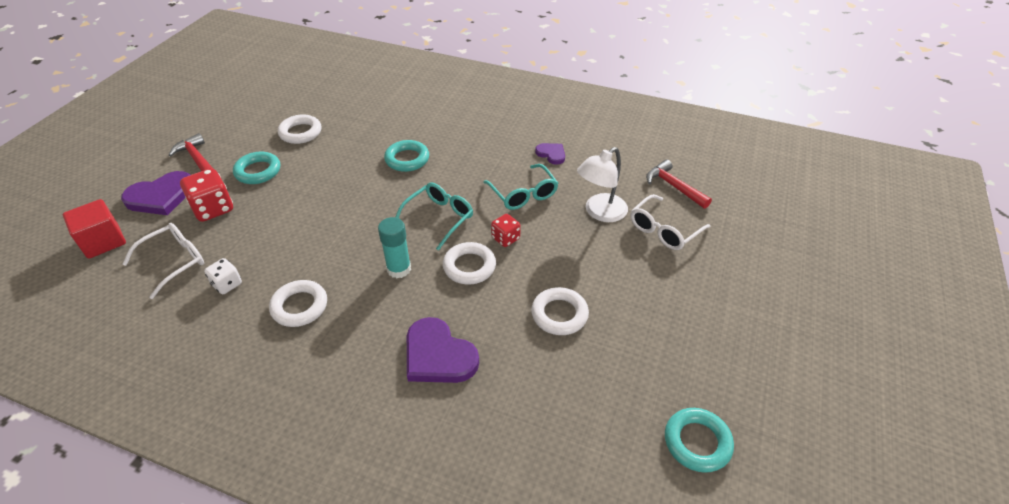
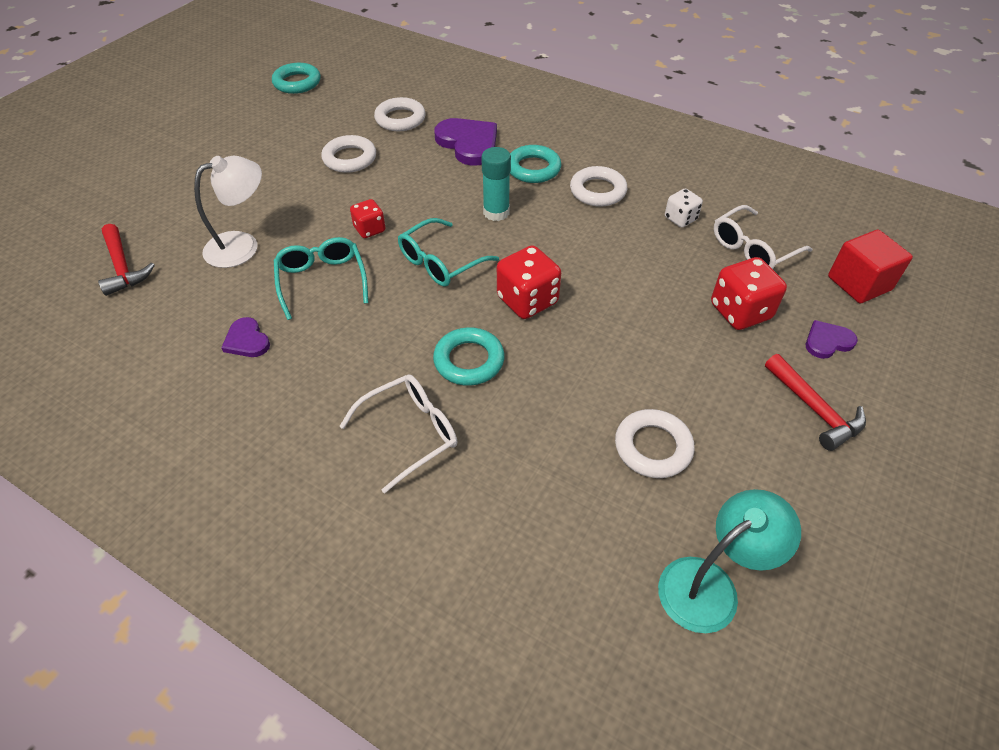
camera: 170 degrees left, 5 degrees up
purple heart [121,171,190,215] -> purple heart [806,320,858,359], size x0.54
turquoise ring [233,152,280,184] -> turquoise ring moved to [510,145,561,183]
white ring [443,242,496,285] -> white ring moved to [374,97,426,131]
white glasses [631,194,710,250] -> white glasses moved to [339,374,458,493]
none -> red dice [497,245,561,319]
none -> turquoise lamp [658,489,801,633]

